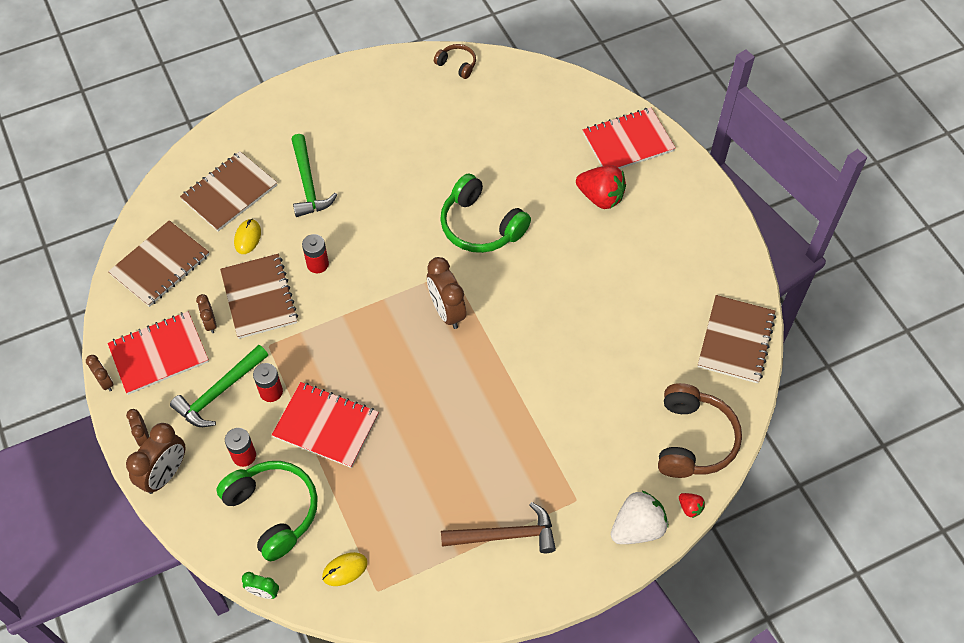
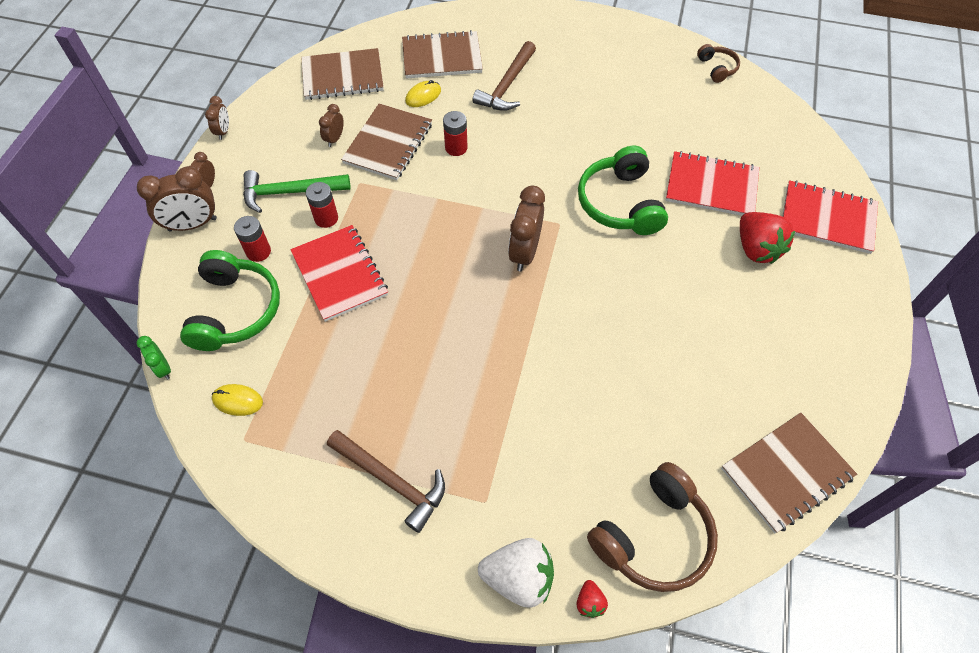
camera: 40 degrees right, 0 degrees up
red notebook [107,311,209,395] -> red notebook moved to [666,151,759,216]
green hammer [291,134,337,217] -> brown hammer [472,41,536,111]

